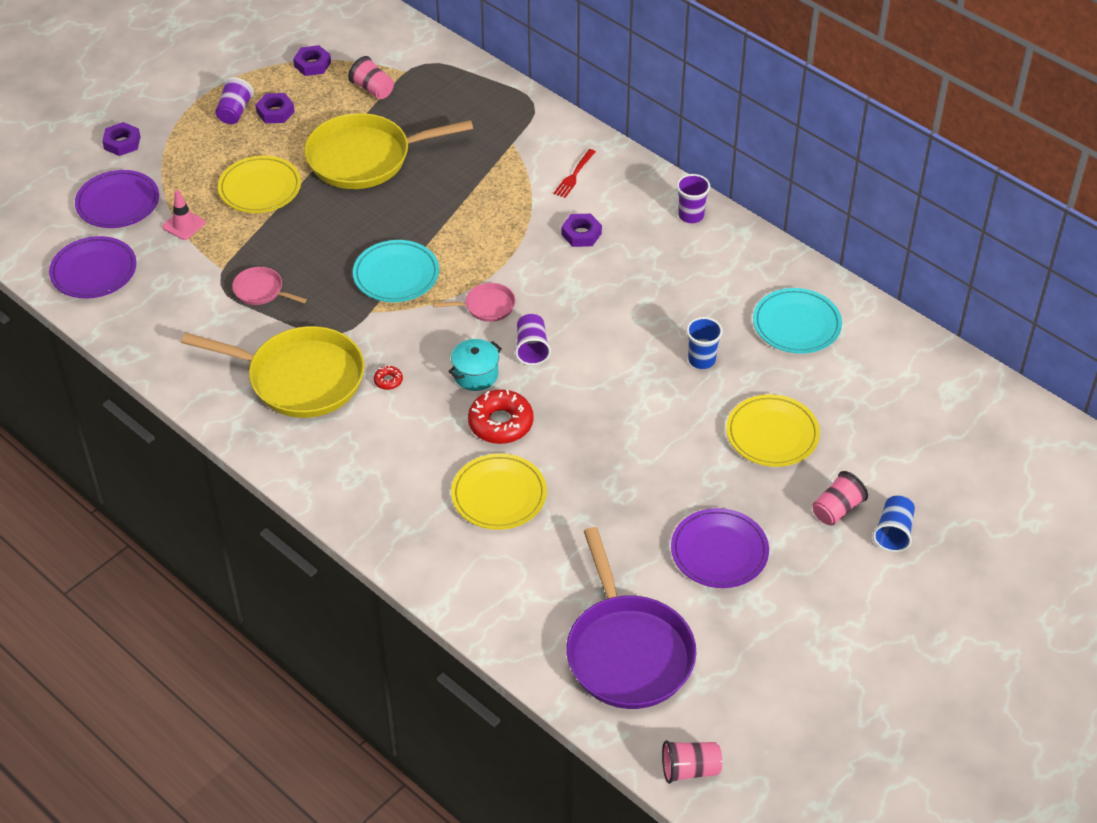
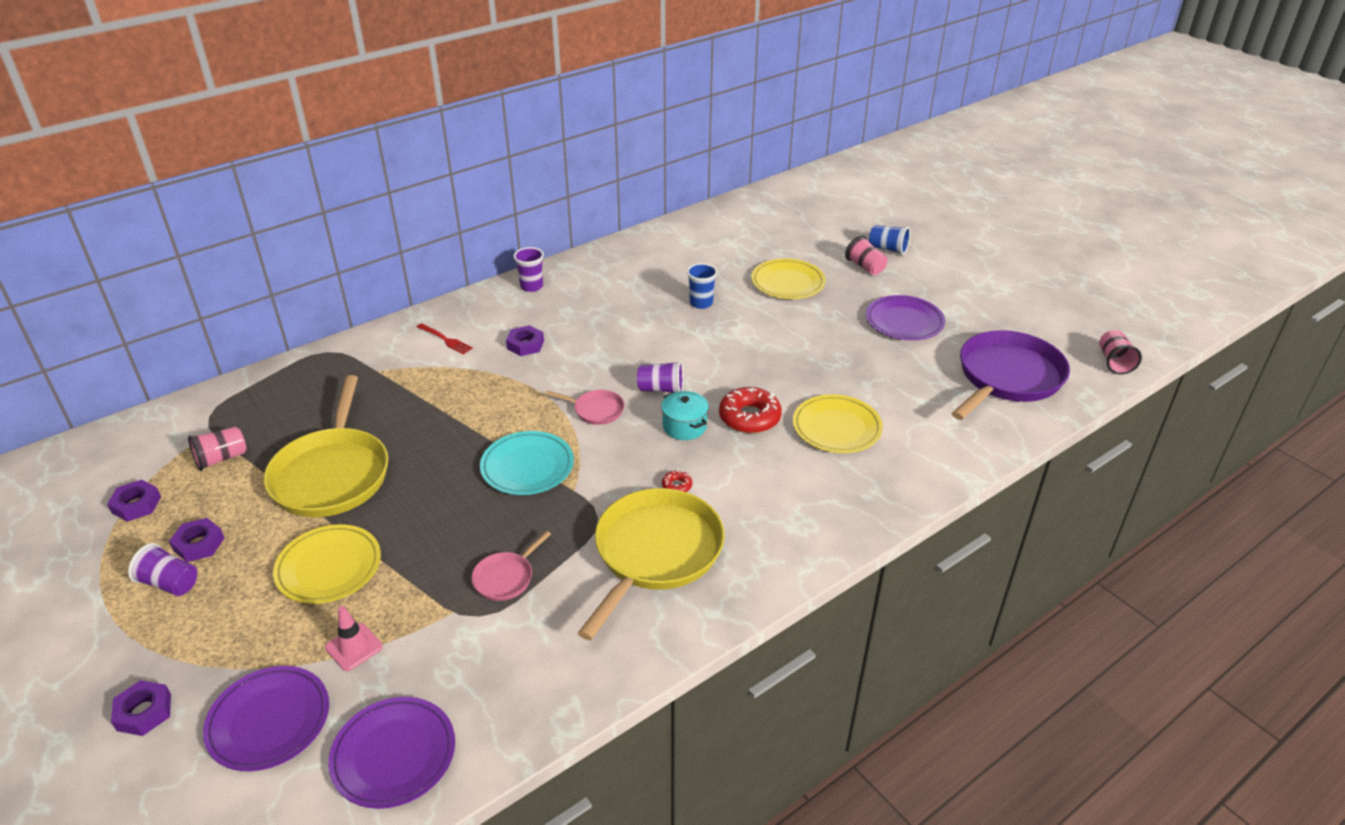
camera: 80 degrees left, 10 degrees down
pink pan [433,283,516,322] -> pink pan turned 105 degrees clockwise [545,390,625,425]
purple pan [566,527,696,709] -> purple pan turned 45 degrees counterclockwise [951,330,1070,420]
turquoise plate [753,288,842,354] -> none

